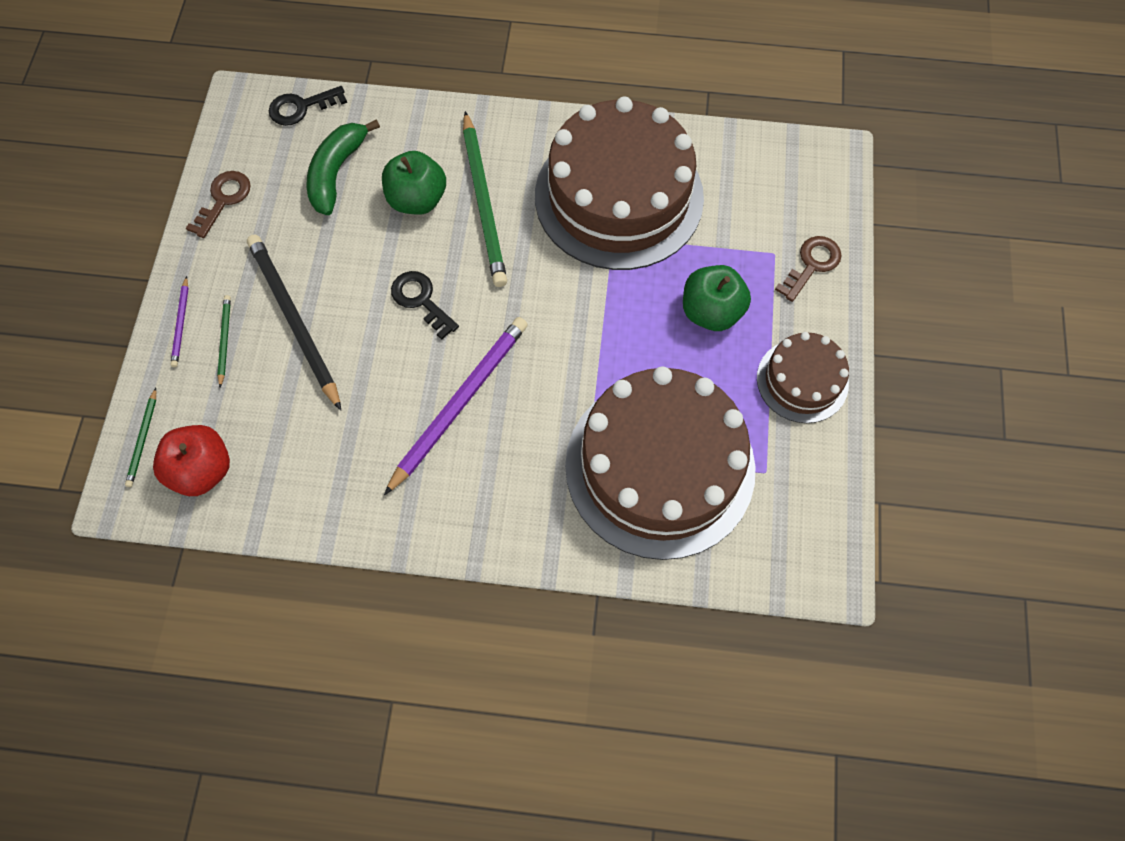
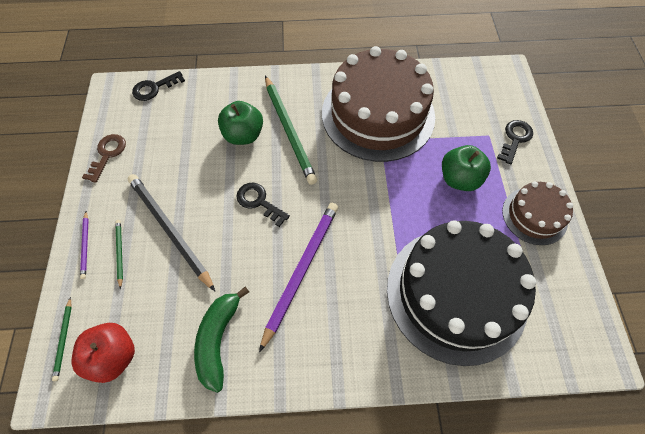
camera: 10 degrees left, 5 degrees down
green banana [307,119,380,215] -> green banana moved to [194,287,249,393]
brown cake [565,366,756,560] -> black cake [387,220,536,366]
brown key [775,236,842,302] -> black key [497,120,533,164]

